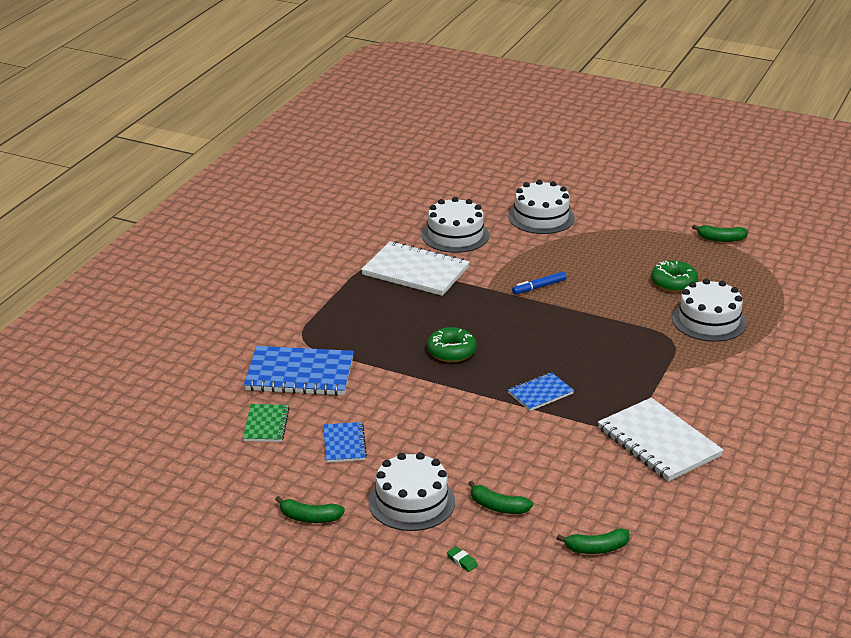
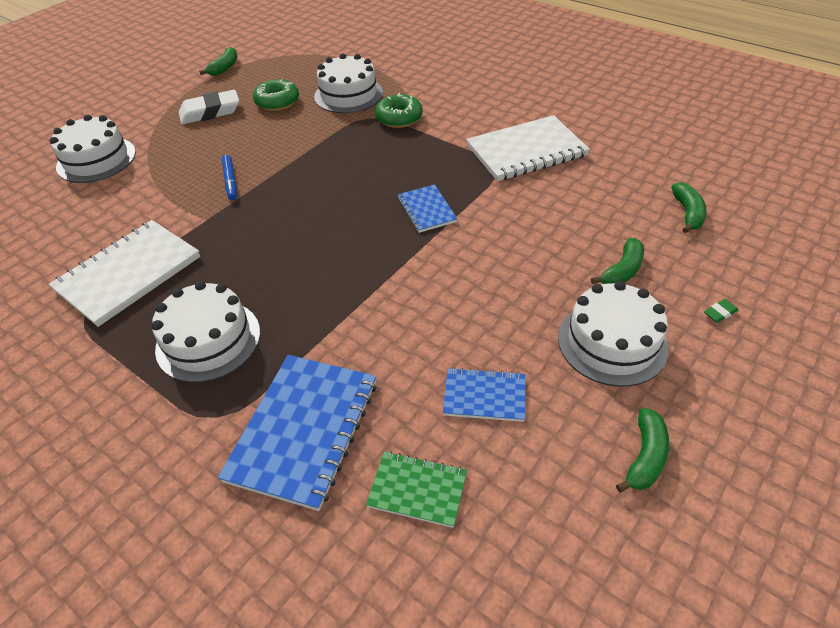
camera: 75 degrees left, 15 degrees up
white cake [422,197,489,253] -> white cake moved to [151,281,260,383]
green donut [427,327,476,362] -> green donut moved to [375,93,423,128]
none -> white eraser [179,90,239,124]

